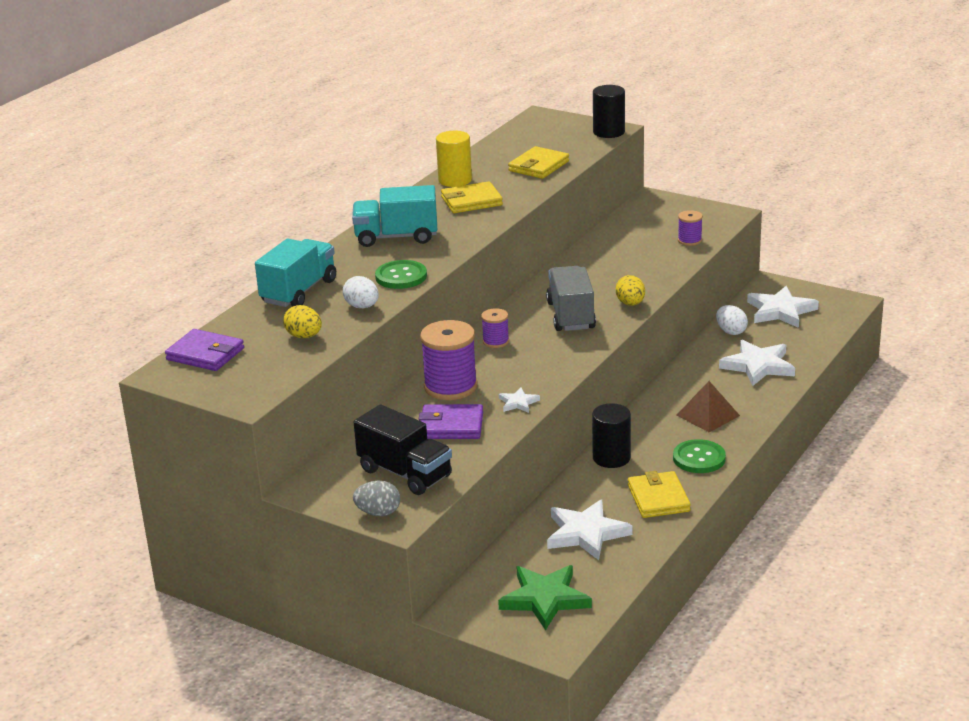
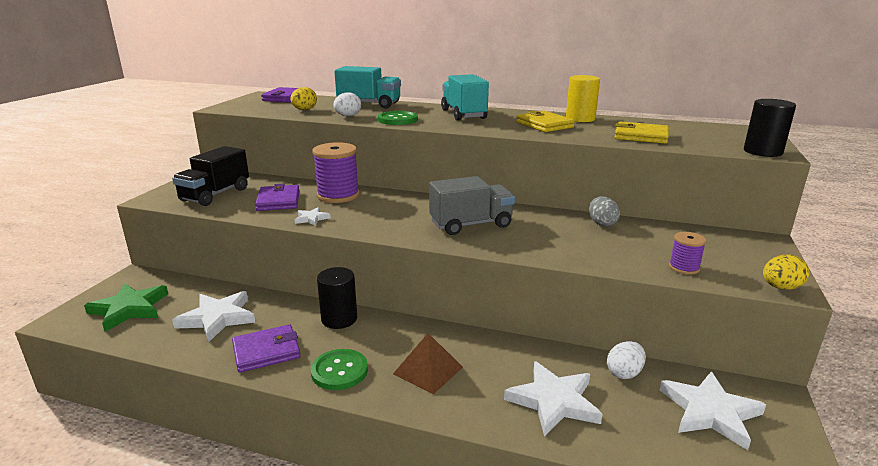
camera: 75 degrees right, 5 degrees down
grey egg [353,481,400,516] -> grey egg moved to [589,196,620,227]
purple spool [481,308,509,348] -> none
yellow egg [616,275,645,306] -> yellow egg moved to [763,255,810,290]
yellow wallet [628,471,691,518] -> purple wallet [232,324,301,373]

